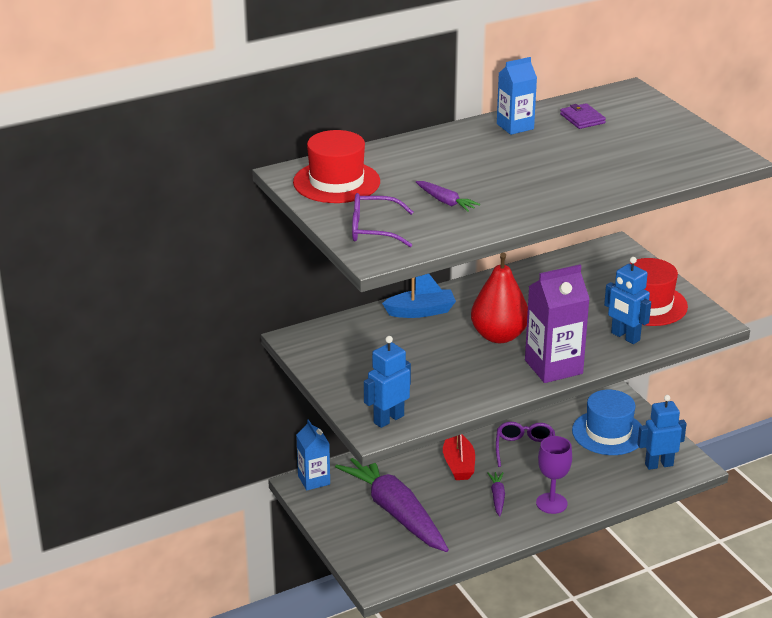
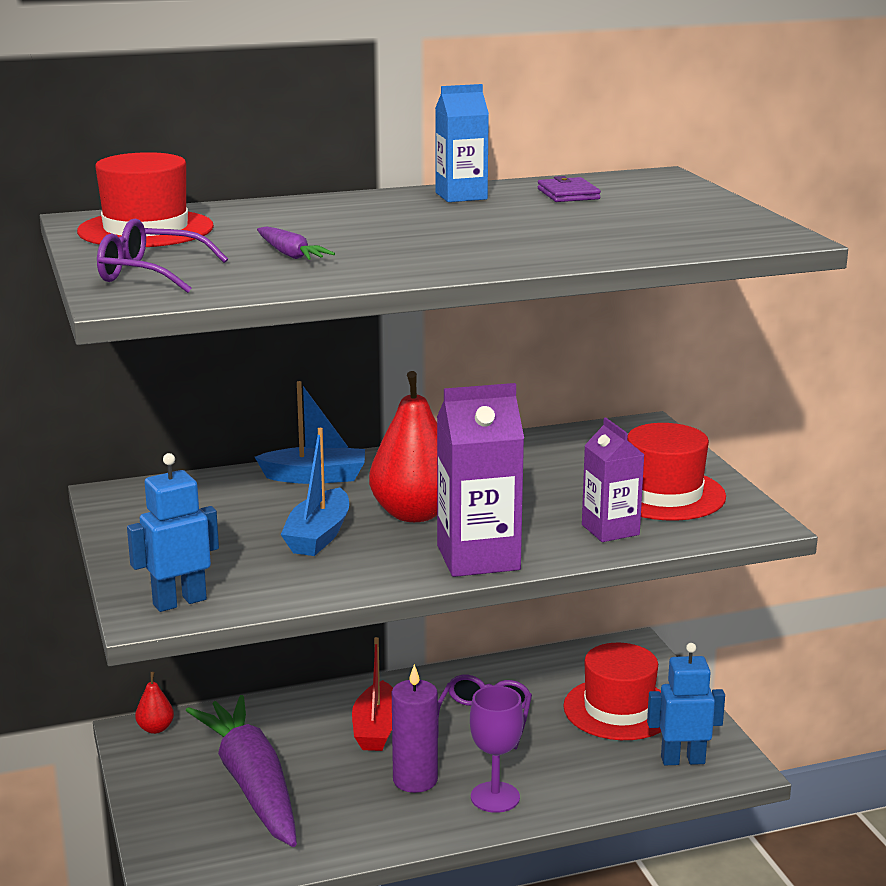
camera: 10 degrees right, 10 degrees down
blue carton [296,419,330,490] -> red pear [135,672,174,734]
purple carrot [487,472,505,516] -> purple candle [392,664,438,793]
blue hat [572,390,642,455] -> red hat [563,643,661,740]
blue robot [604,257,651,344] -> purple carton [582,418,644,542]
none -> blue boat [281,428,349,556]

